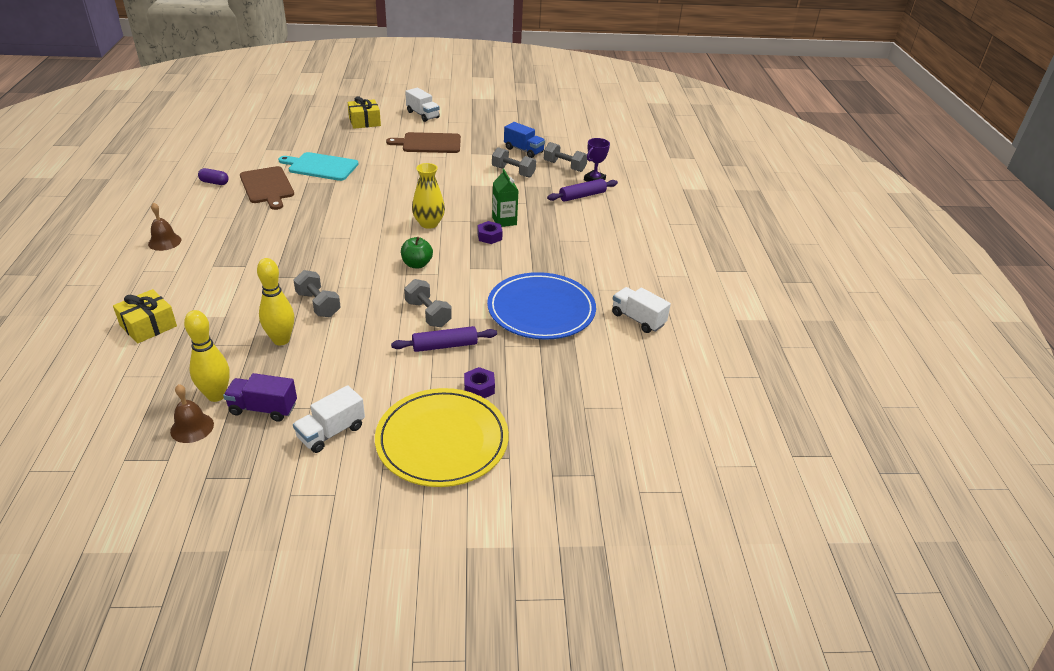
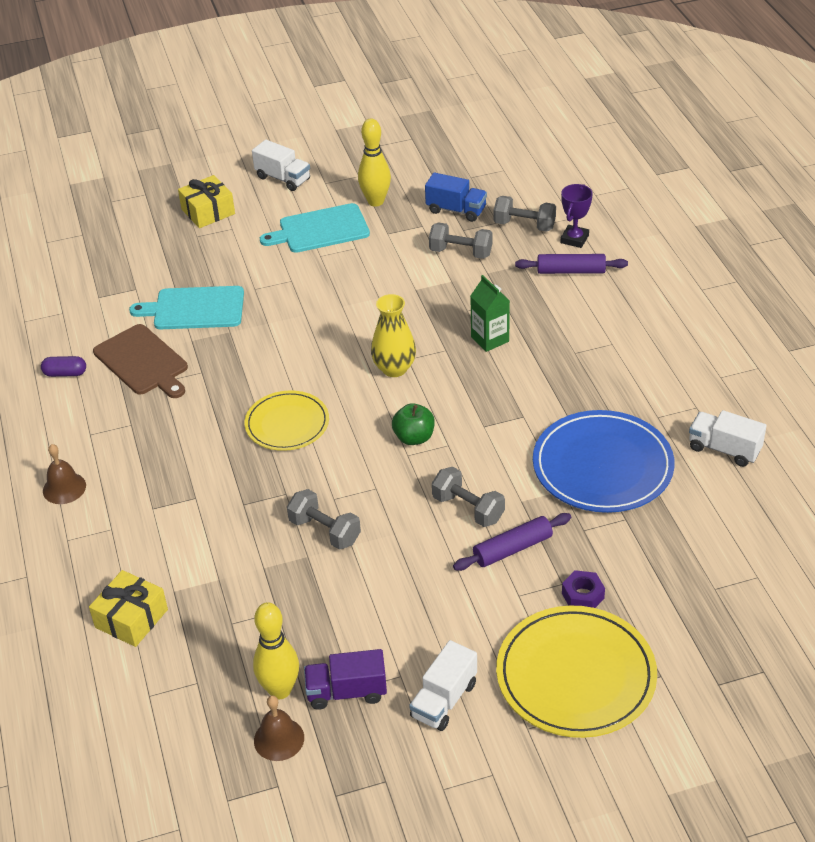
camera: 10 degrees left, 5 degrees up
yellow bowling pin [257,258,294,345] -> yellow bowling pin moved to [358,119,391,207]
brown cutting board [386,132,461,153] -> turquoise cutting board [260,203,370,253]
purple nut [478,221,503,244] -> none
purple rolling pin [547,179,618,202] -> purple rolling pin turned 45 degrees clockwise [515,254,628,274]
none -> yellow plate [244,390,329,451]

